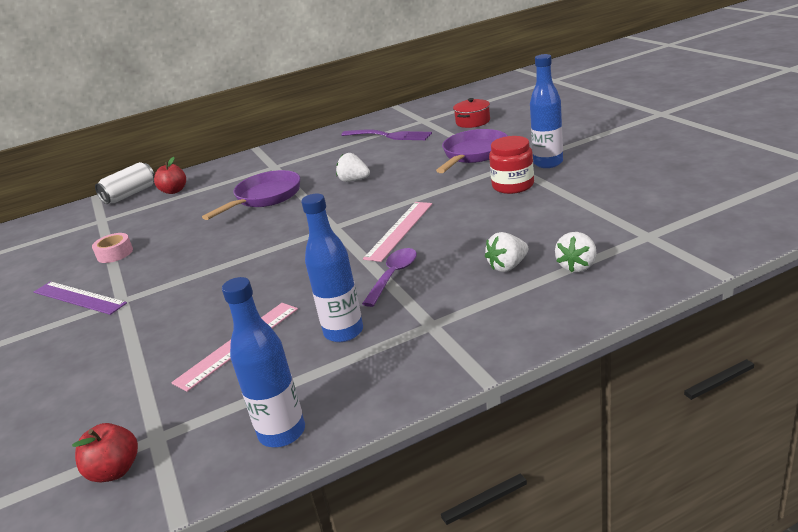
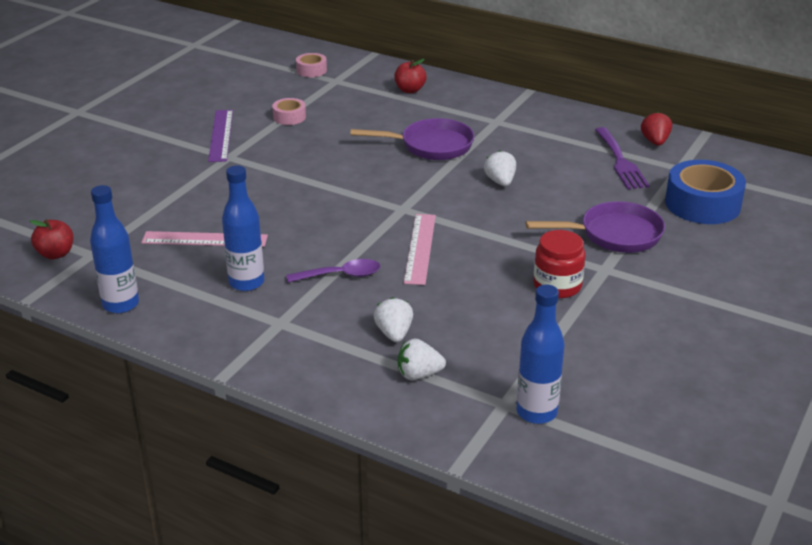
camera: 50 degrees right, 5 degrees up
white can [95,162,155,204] -> none
pink ruler [363,202,432,262] -> pink ruler turned 75 degrees counterclockwise [404,214,436,285]
red pot [453,98,490,128] -> blue tape [665,160,746,224]
white strawberry [485,232,528,272] -> white strawberry turned 60 degrees clockwise [374,297,413,342]
blue bottle [530,54,563,168] -> blue bottle moved to [517,284,565,424]
none -> pink tape [296,53,327,77]
none -> red strawberry [641,112,672,146]

